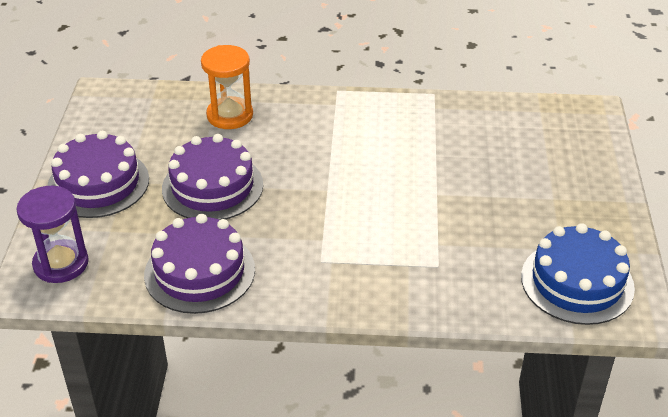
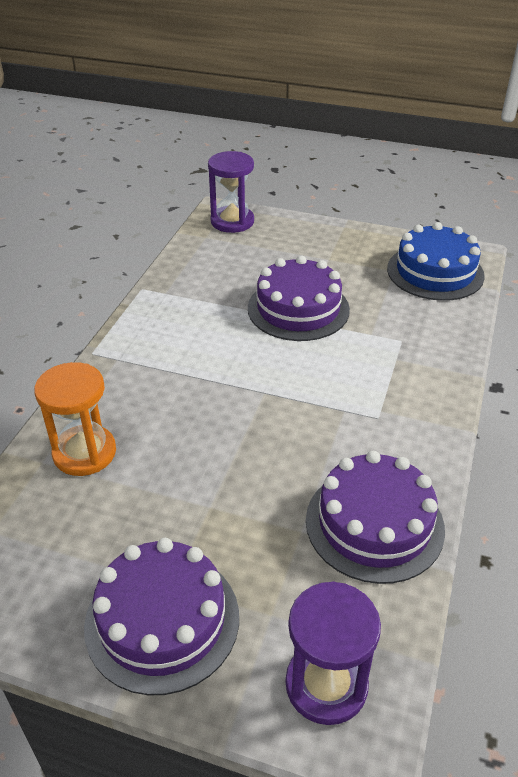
camera: 75 degrees left, 0 degrees up
purple cake [162,134,263,220] -> purple cake moved to [248,256,350,341]
none -> purple hourglass [208,151,254,233]

